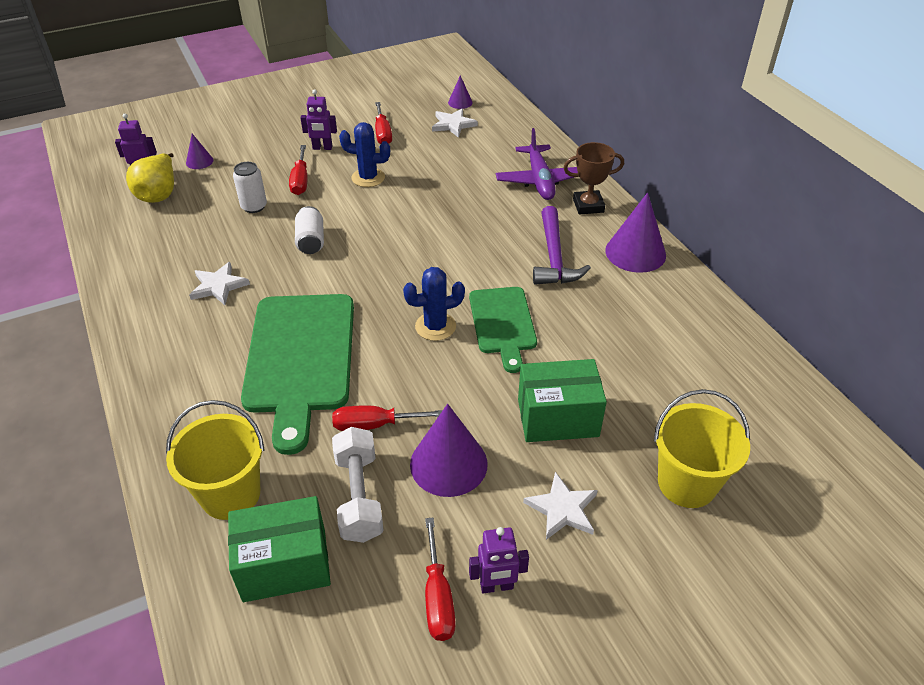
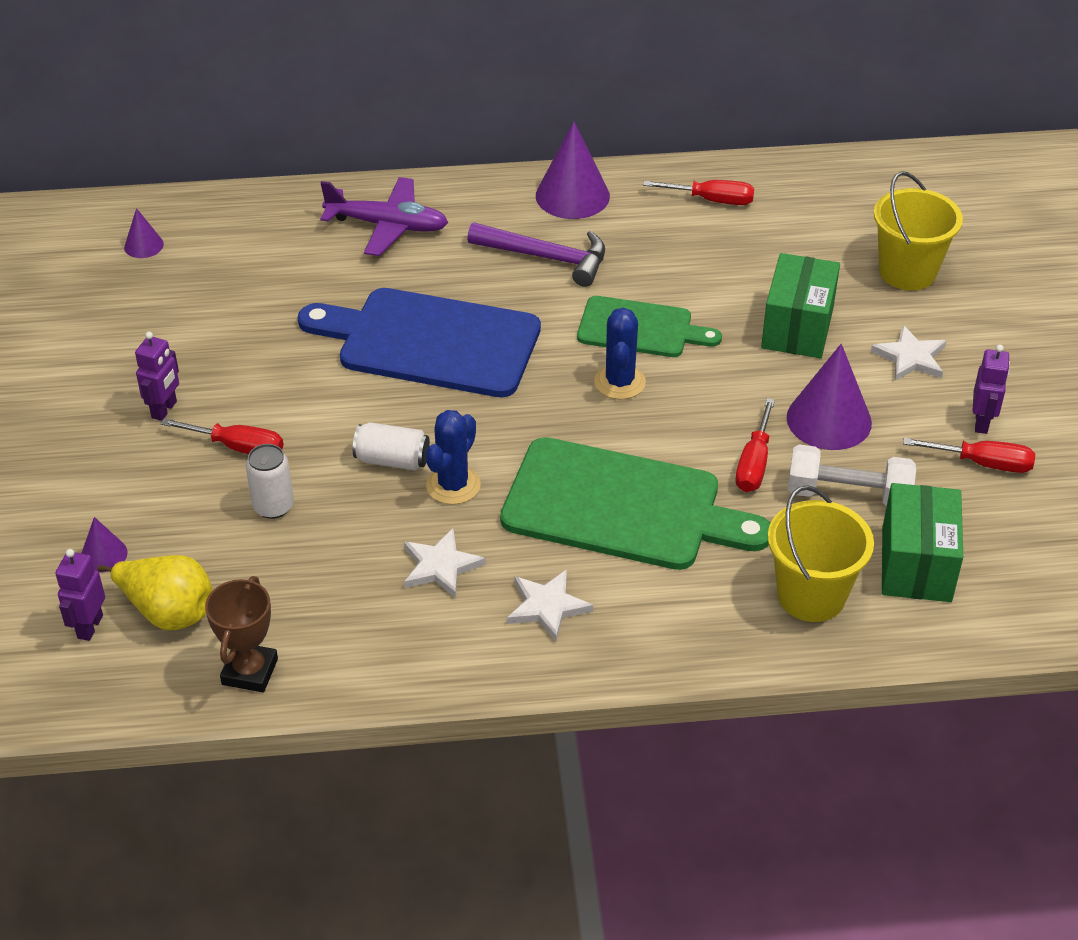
camera: 70 degrees left, 0 degrees up
blue cactus [339,122,390,187] -> blue cactus moved to [426,410,481,505]
red screwdriver [375,102,392,144] -> red screwdriver moved to [643,180,754,205]
white star [432,108,478,138] -> white star moved to [507,570,593,641]
brown trophy [563,142,624,215] -> brown trophy moved to [205,576,278,692]
none -> blue cutting board [298,288,541,397]

